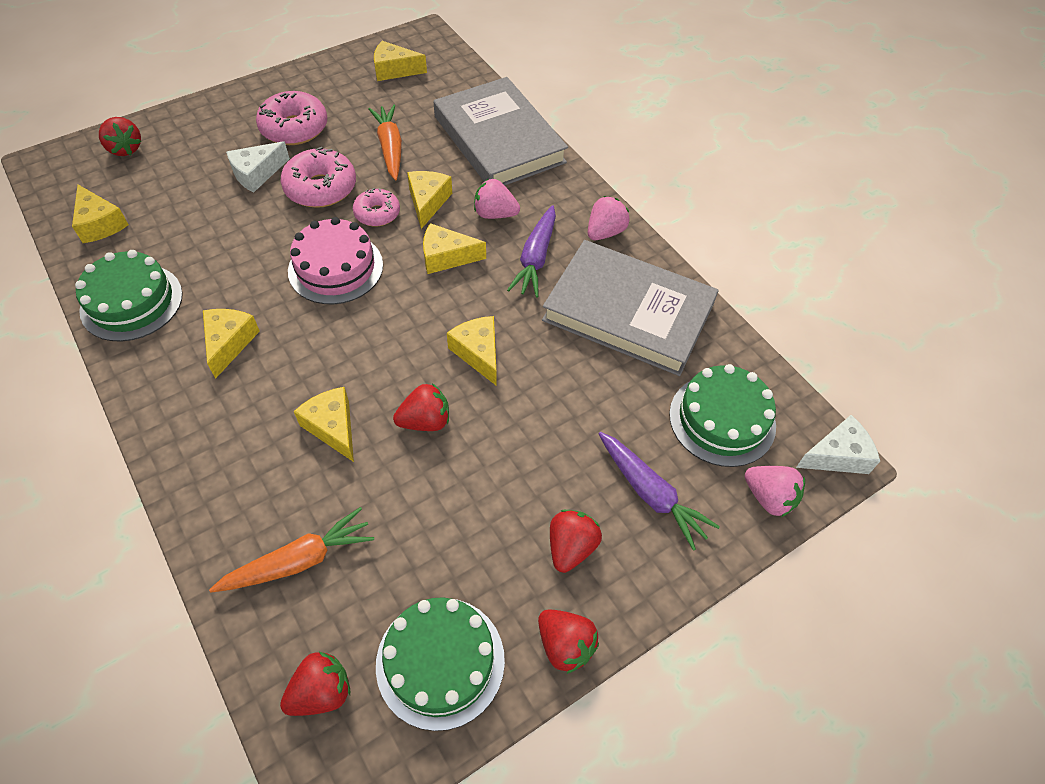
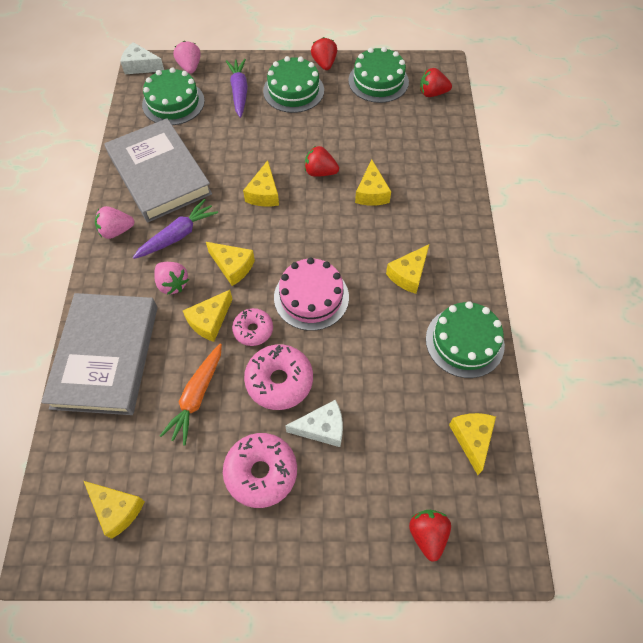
camera: 145 degrees left, 5 degrees up
orange carrot [209,507,374,593] -> none
red strawberry [550,510,602,573] -> green cake [263,56,324,113]

